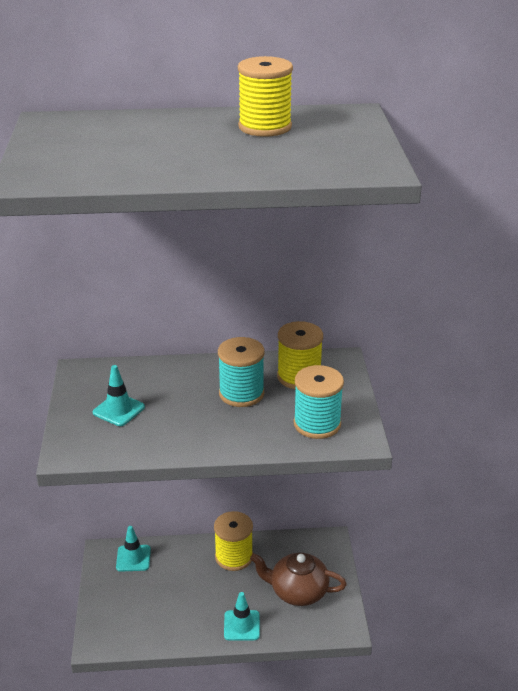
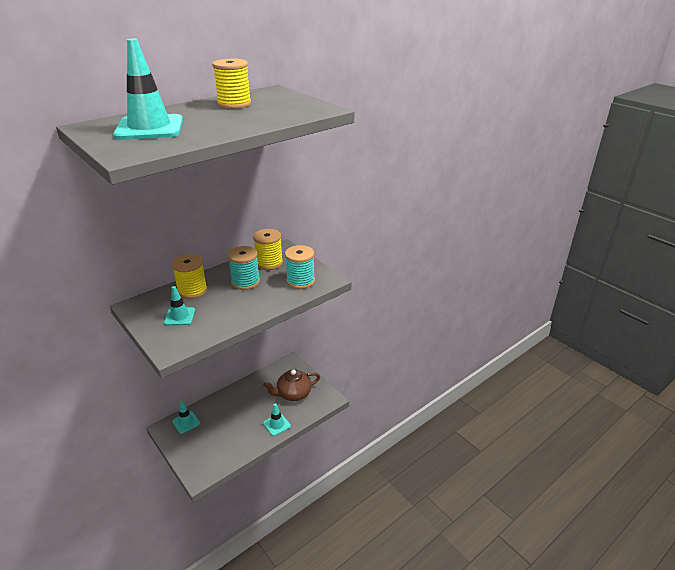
camera: 35 degrees left, 0 degrees up
yellow spool [214,511,253,571] -> yellow spool moved to [172,254,207,299]
none -> turquoise traffic cone [113,39,183,140]

